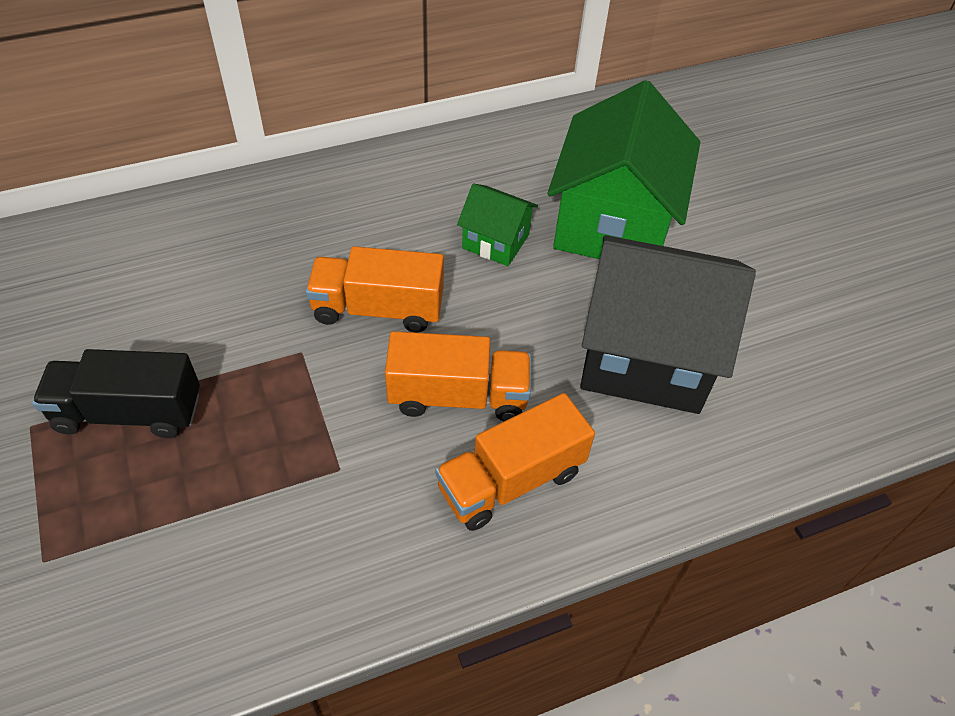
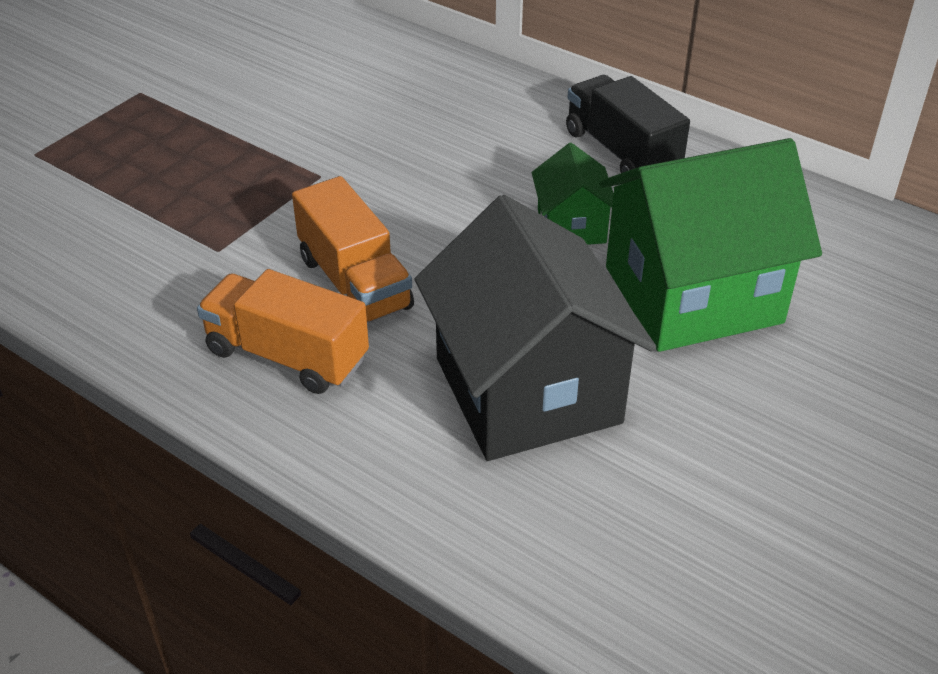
camera: 60 degrees right, 10 degrees down
black truck [32,349,200,438] -> black truck moved to [566,75,690,173]
orange truck [306,246,444,332] -> none

